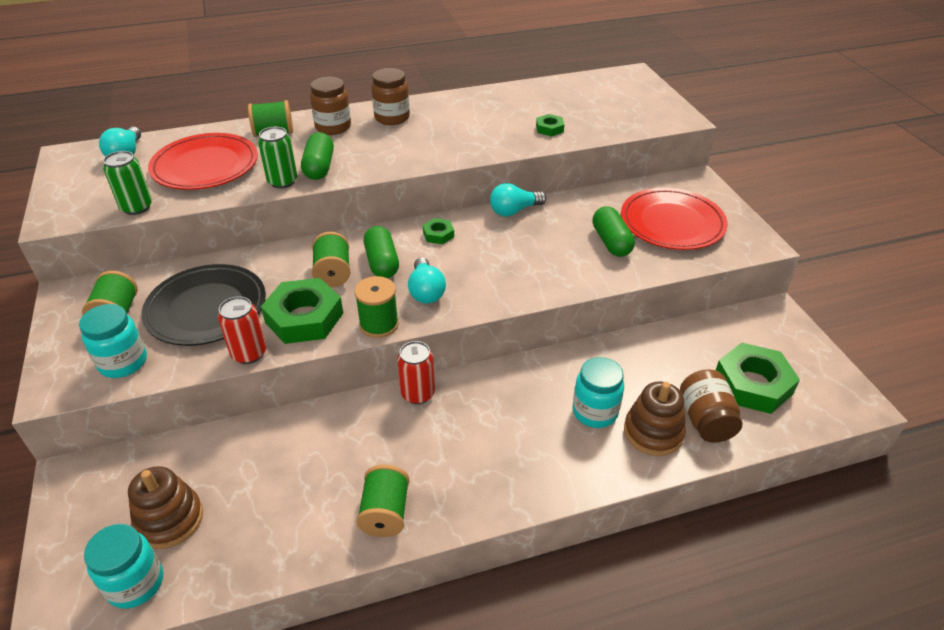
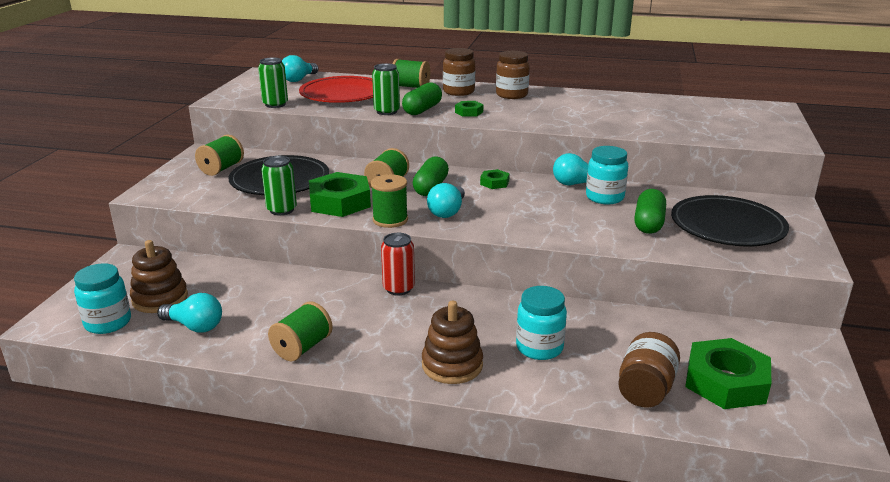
camera: 30 degrees right, 15 degrees down
turquoise jar [79,304,147,378] -> turquoise jar moved to [586,146,628,204]
red can [218,296,266,364] -> green can [261,156,297,215]
green nut [536,114,564,137] -> green nut moved to [455,101,483,117]
red plate [621,188,728,250] -> black plate [671,195,789,246]
brown stacking toy [624,382,686,456] -> brown stacking toy moved to [422,300,483,384]
none -> turquoise light bulb [157,293,222,333]

